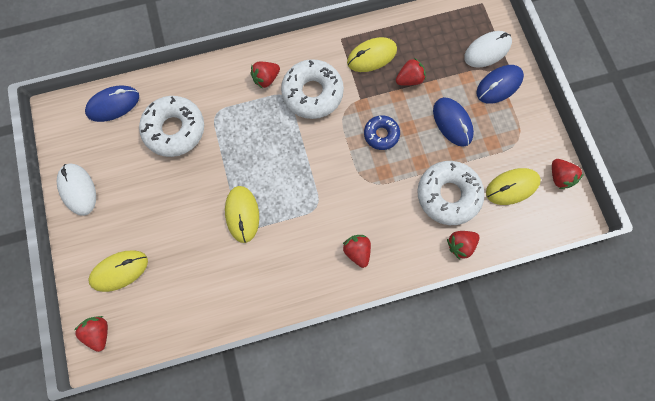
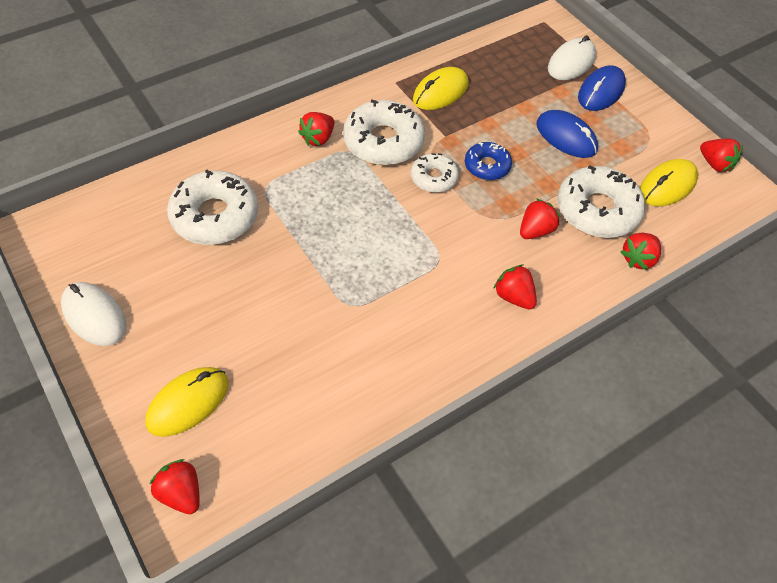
camera: 20 degrees left, 20 degrees down
blue mouse [85,86,139,122] -> none
yellow mouse [225,186,259,243] -> none
red strawberry [396,58,426,86] -> red strawberry moved to [520,199,560,239]
none -> white donut [411,153,459,193]

